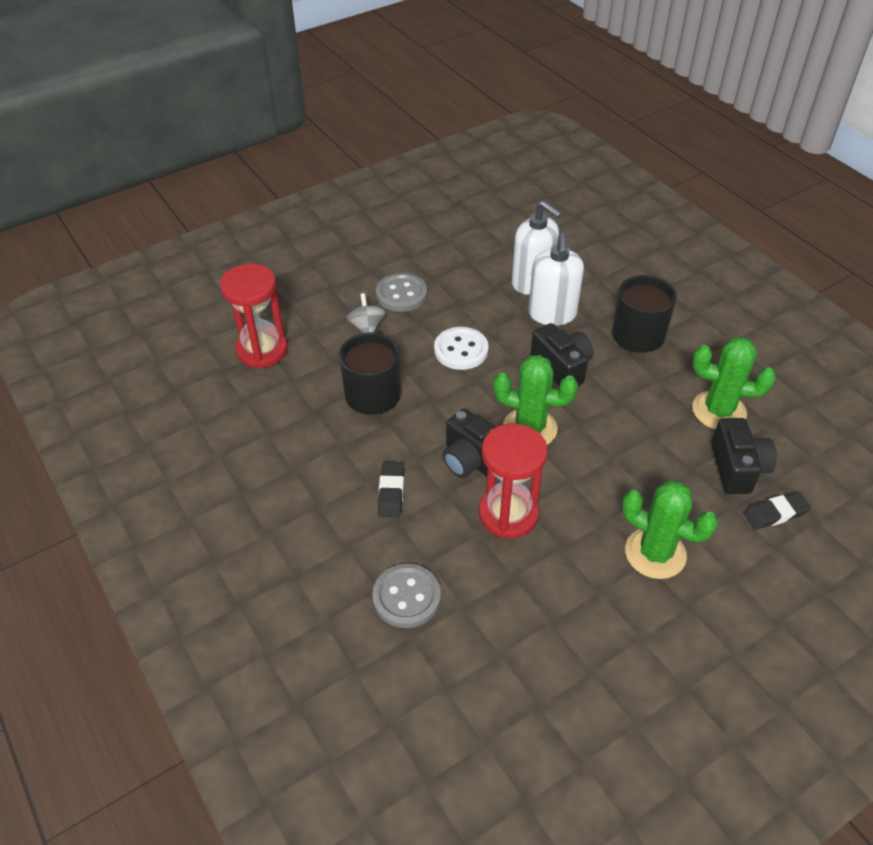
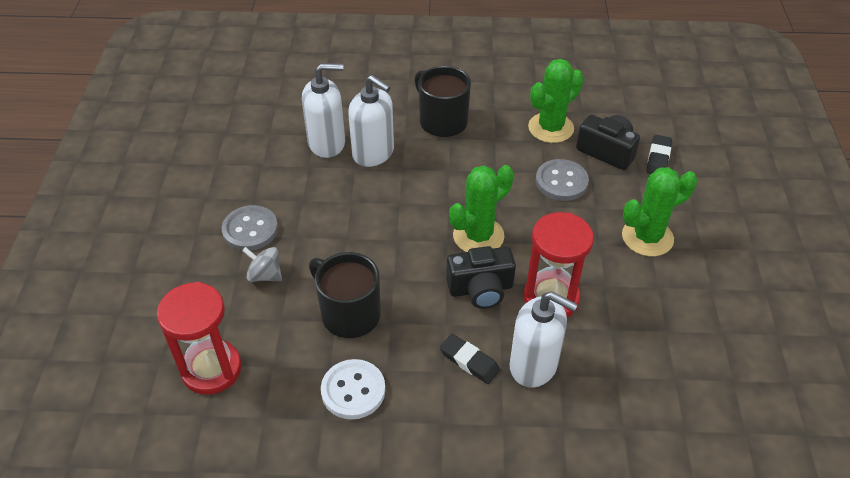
camera: 55 degrees left, 0 degrees up
grey button [372,564,441,628] -> grey button moved to [536,159,589,201]
white button [434,327,489,370] -> white button moved to [321,359,385,419]
black camera [530,323,593,387] -> none
none -> white soap dispenser [510,291,578,388]

